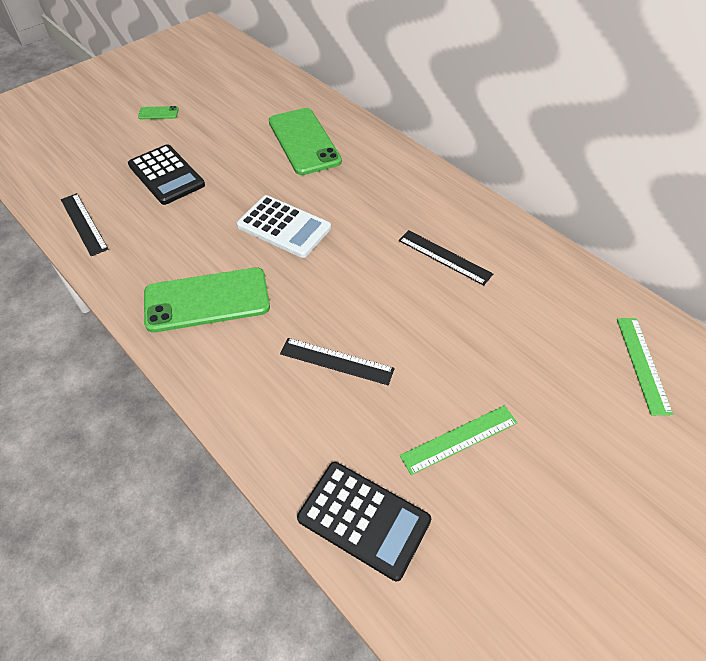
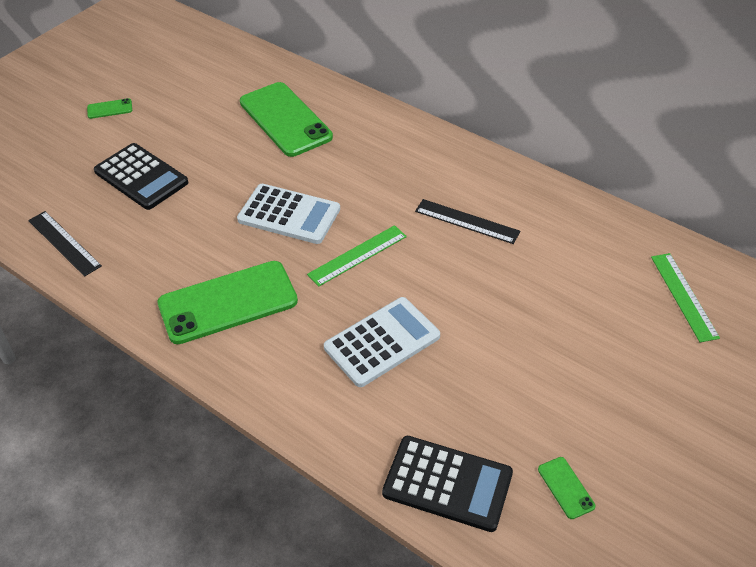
camera: 10 degrees left, 5 degrees down
black ruler [280,338,395,385] -> white calculator [324,297,440,387]
green ruler [400,405,517,475] -> green ruler moved to [307,225,407,287]
none -> green phone [538,457,595,519]

